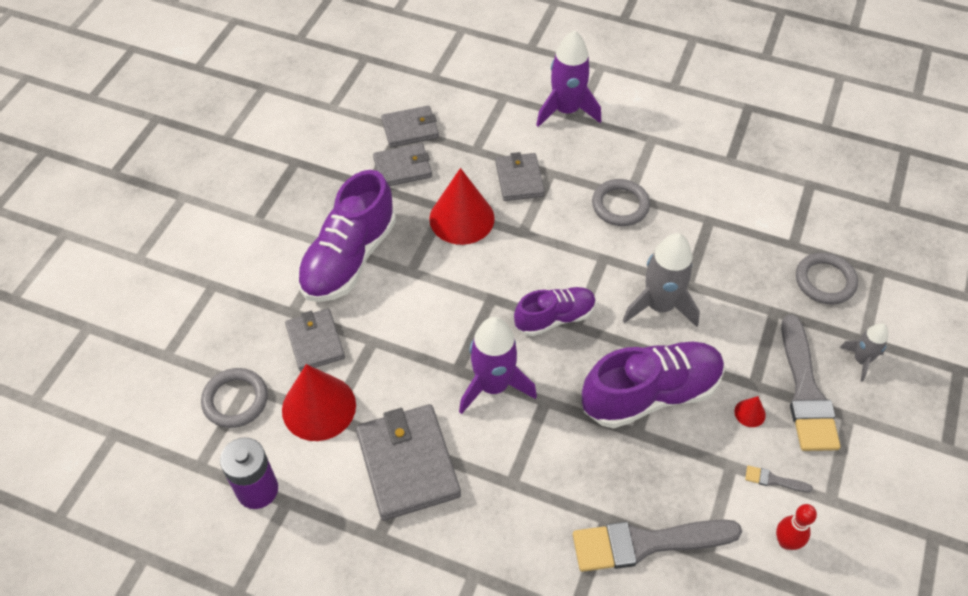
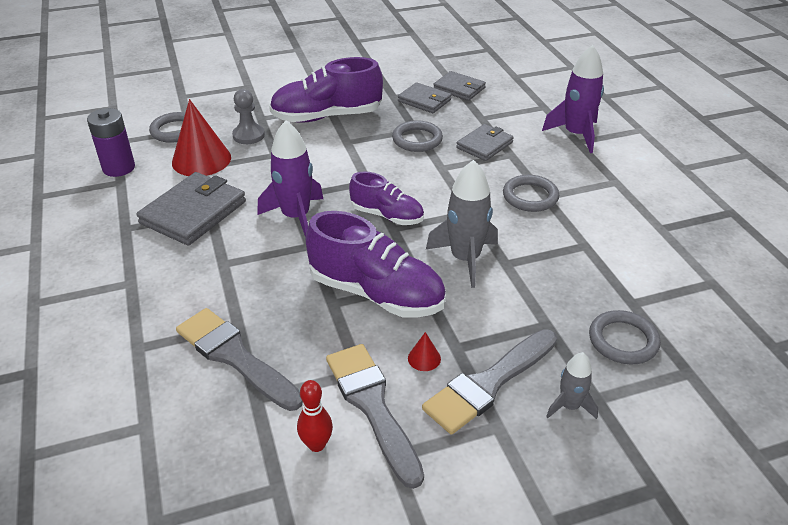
camera: 50 degrees right, 15 degrees down
grey wallet [285,309,345,372] -> grey pawn [232,89,265,144]
red cone [429,168,495,245] -> grey ring [392,120,443,152]
grey brush [745,466,813,492] -> grey brush [326,344,424,489], size x2.48

